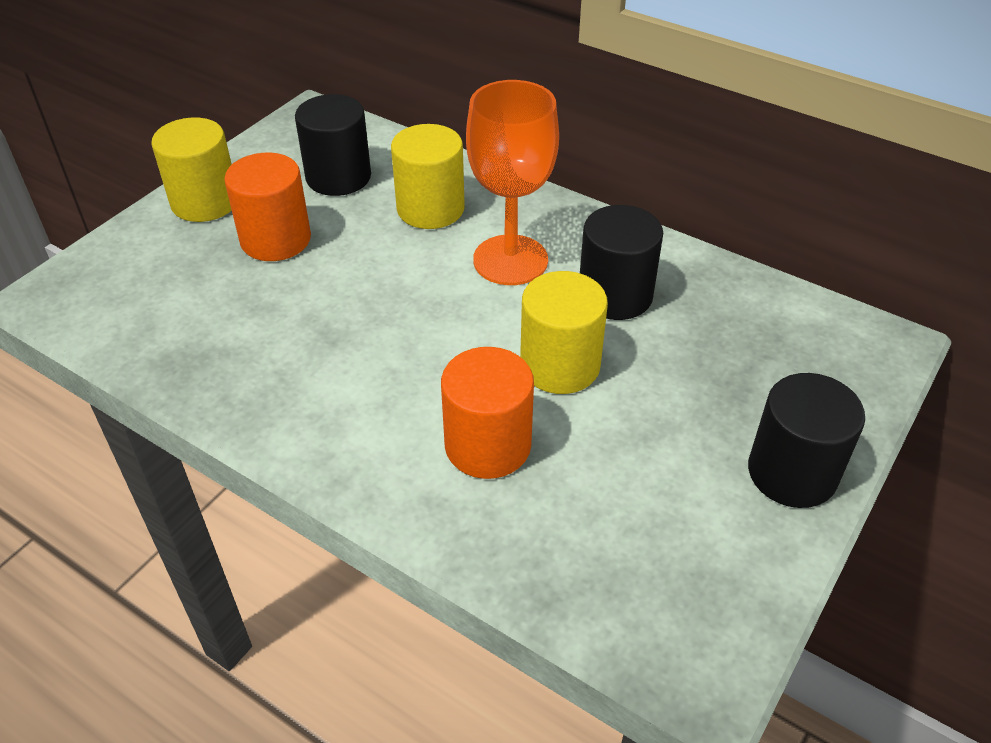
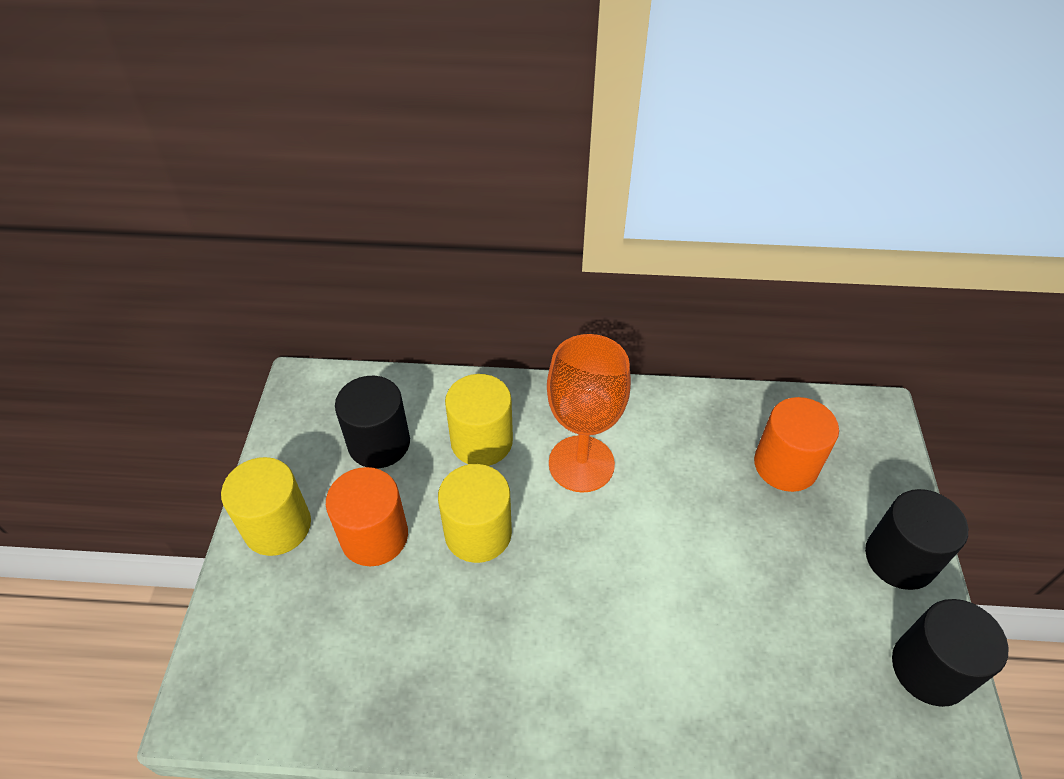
camera: 30 degrees left, 5 degrees up
orange cylinder [441,347,534,479] -> orange cylinder moved to [754,397,839,492]
yellow cylinder [520,271,608,394] -> yellow cylinder moved to [438,464,512,563]
black cylinder [580,205,663,320] -> black cylinder moved to [892,599,1008,707]

